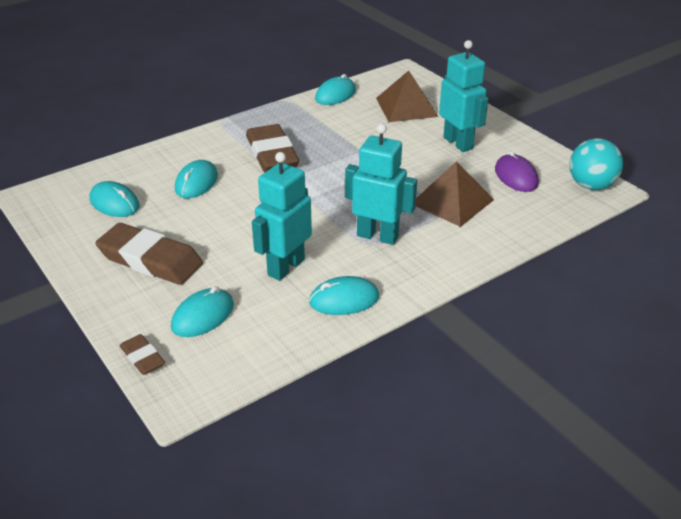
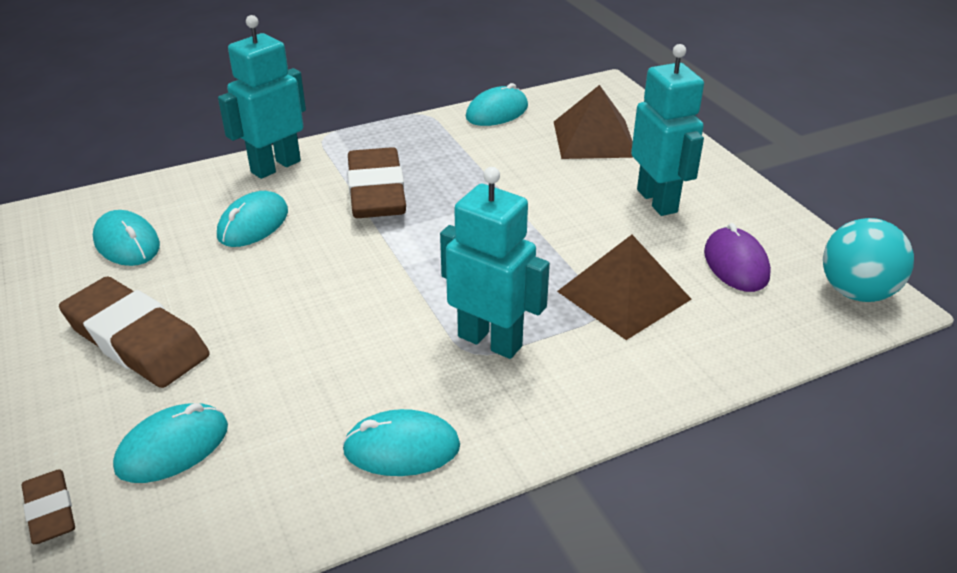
camera: 10 degrees right, 0 degrees up
turquoise robot [252,152,312,281] -> turquoise robot moved to [218,15,306,179]

